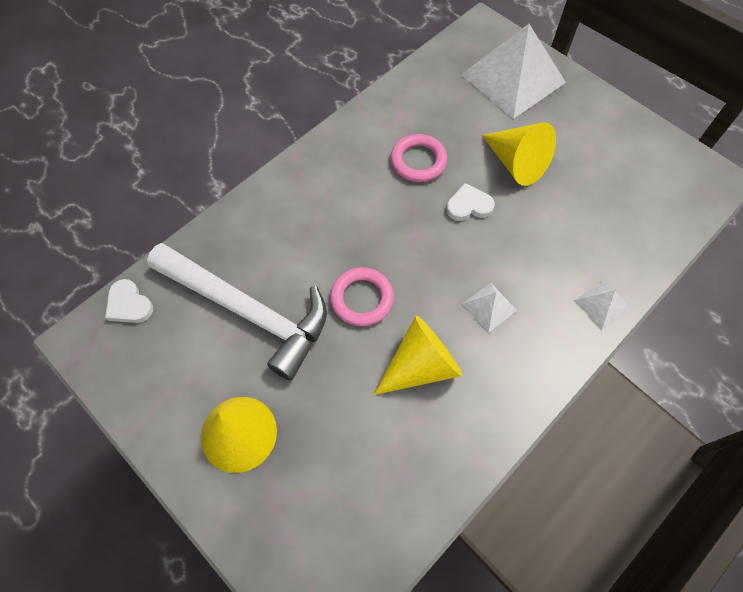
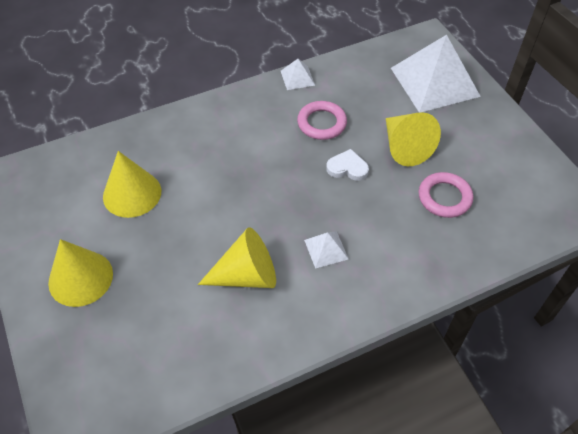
camera: 20 degrees right, 10 degrees down
white heart [105,279,153,323] -> none
white hammer [147,243,327,381] -> yellow cone [103,151,161,218]
pink ring [330,267,394,326] -> pink ring moved to [419,172,473,218]
white pyramid [575,281,630,330] -> white pyramid moved to [281,59,315,90]

